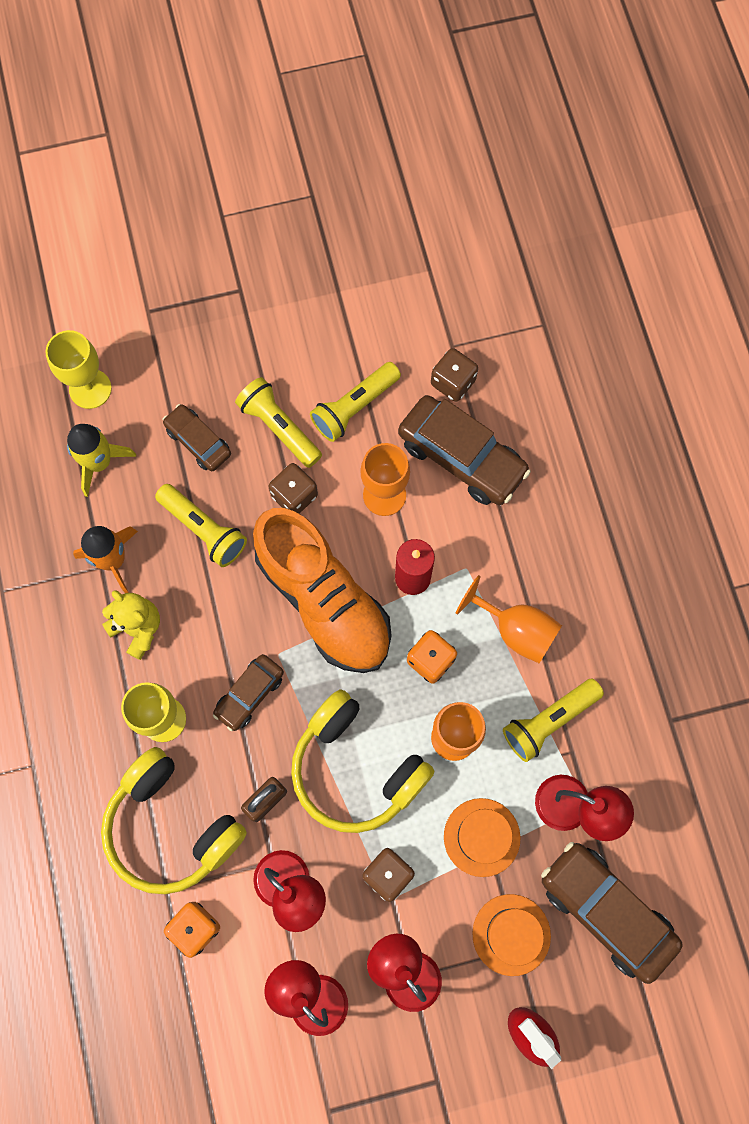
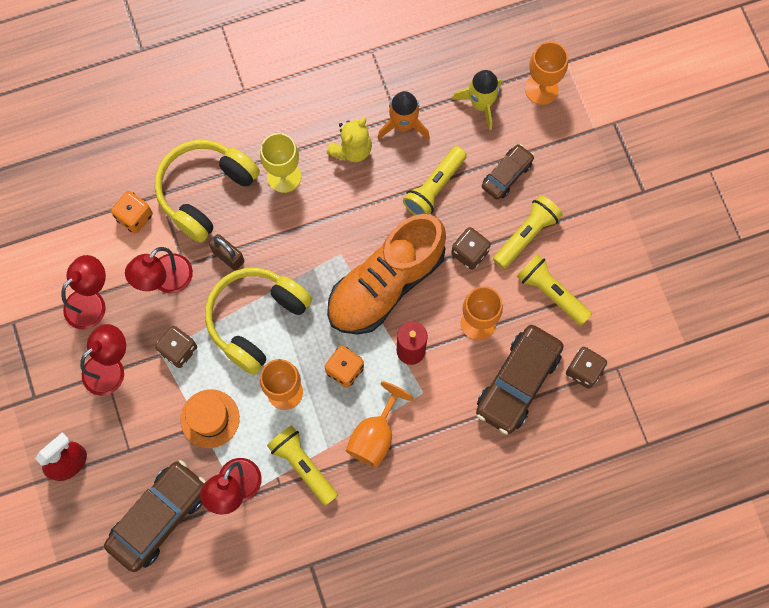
camera: 85 degrees right, 0 degrees up
yellow goblet [45,330,112,409] -> orange goblet [525,42,568,105]
brown car [213,654,284,731] -> none
orange hat [472,894,551,976] -> none

